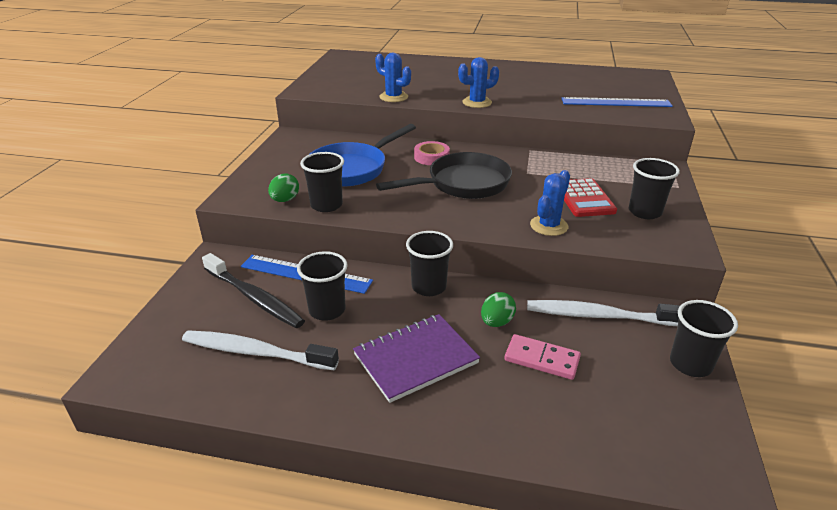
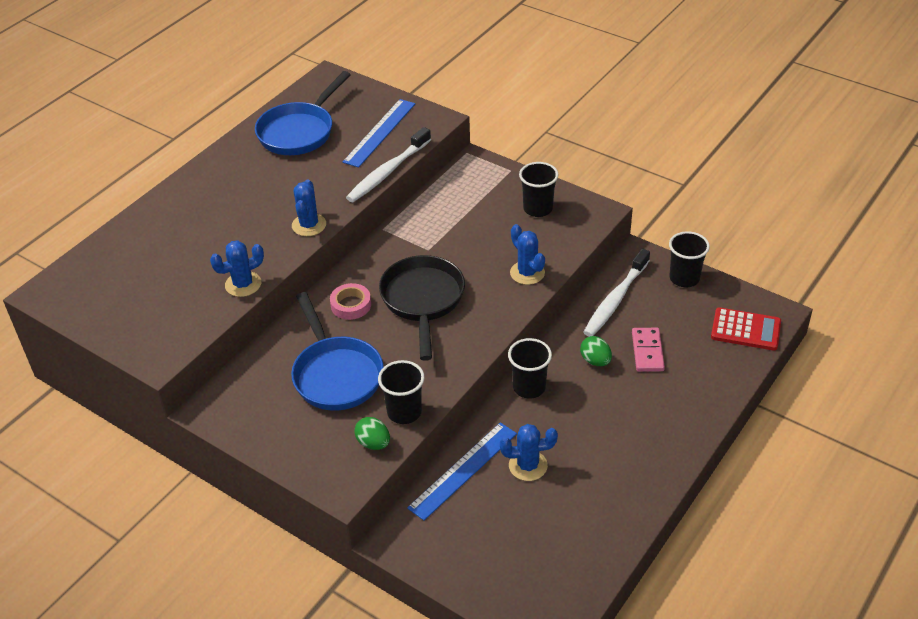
camera: 65 degrees left, 10 degrees up
white toothbrush [182,330,339,370] -> white toothbrush moved to [346,127,431,202]
black toothbrush [202,253,305,328] -> none
black cup [297,251,348,321] -> blue cactus [500,424,558,481]
purple notebook [353,314,480,403] -> none
pink domino [505,334,581,380] -> pink domino turned 45 degrees counterclockwise [632,328,665,372]
red calculator [564,178,617,217] -> red calculator moved to [711,307,781,351]
none -> blue pan [255,71,351,155]

